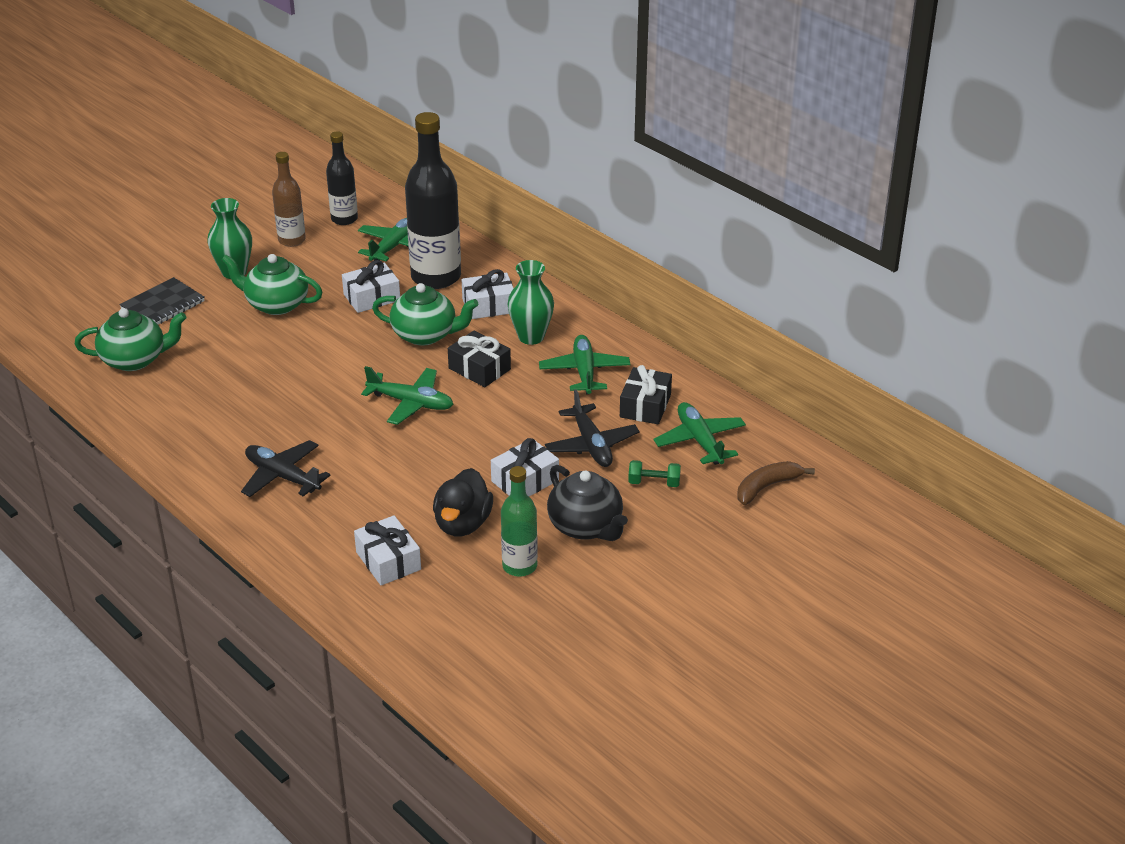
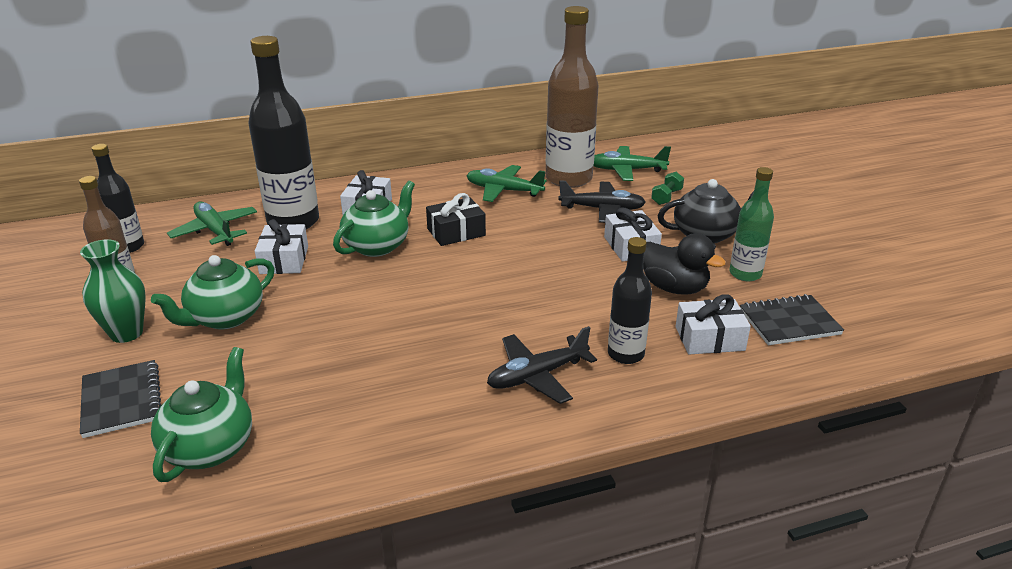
camera: 65 degrees left, 5 degrees down
green plane [361,366,453,425] -> none
green vase [508,260,554,345] -> none
black gift [620,365,672,424] -> brown bottle [546,6,599,188]
brown banana [737,461,815,505] -> none
none -> black bottle [608,237,652,364]
none -> black notebook [740,294,844,345]

